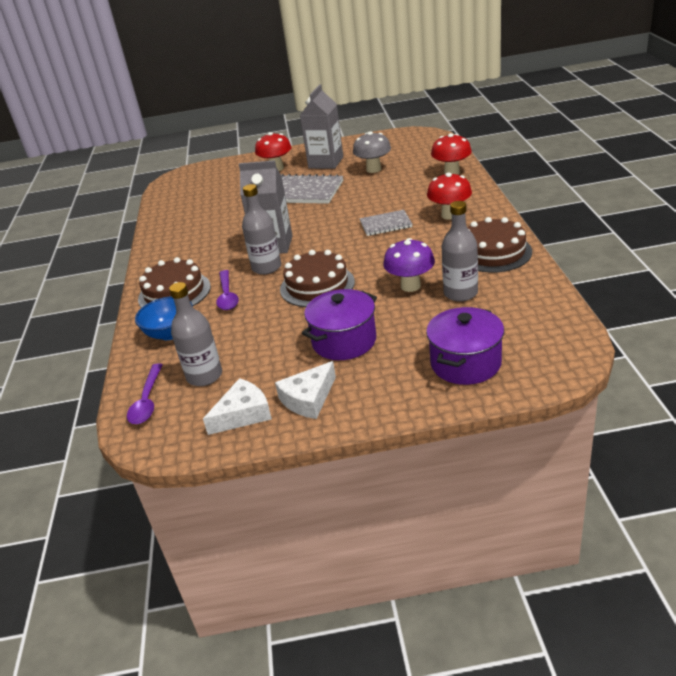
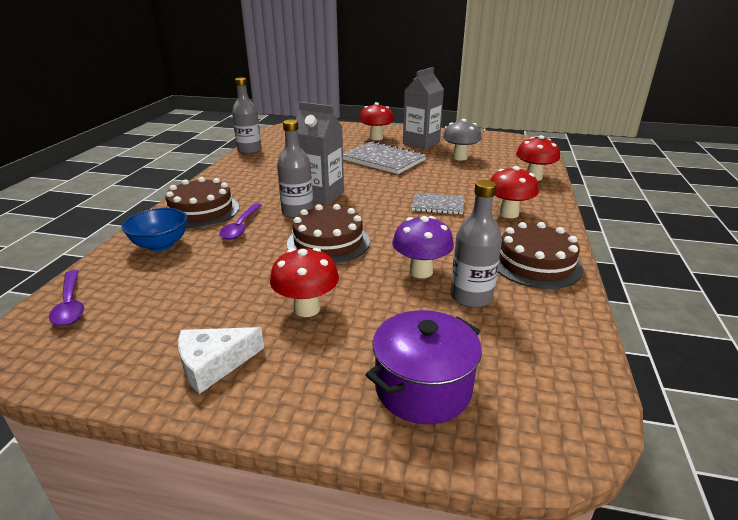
camera: 15 degrees right, 5 degrees down
purple spoon [127,363,163,424] -> purple spoon turned 45 degrees counterclockwise [49,270,84,326]
grey bottle [169,282,222,386] -> grey bottle moved to [232,78,262,154]
white cheese [203,378,272,435] -> none
purple pot [302,289,377,360] -> red mushroom [270,248,339,317]

